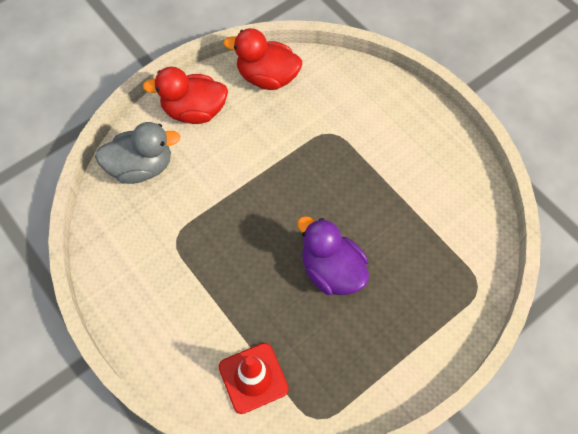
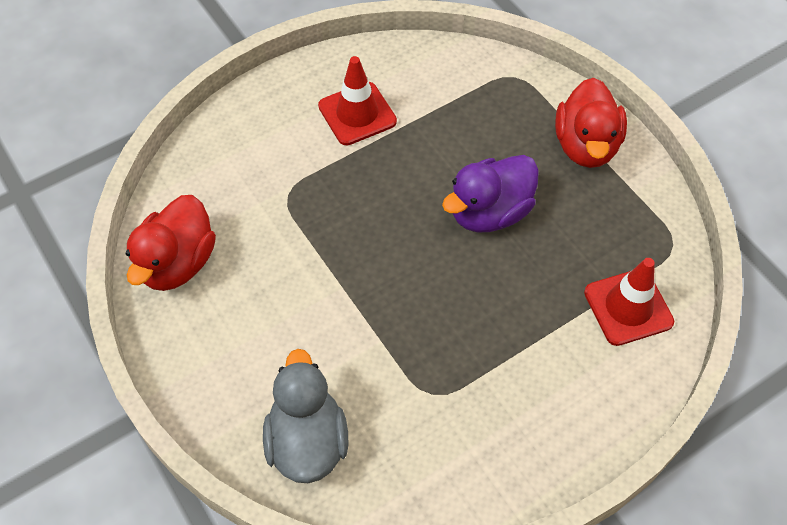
camera: 85 degrees left, 5 degrees down
red duck [143,67,228,124] -> red duck moved to [555,78,627,168]
none -> red traffic cone [318,56,397,145]

